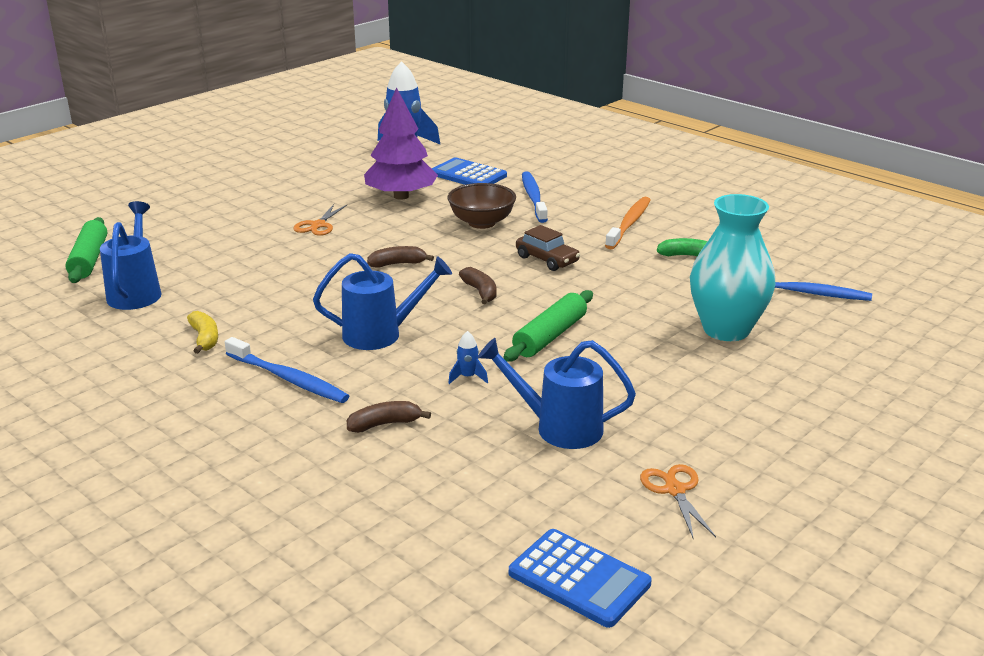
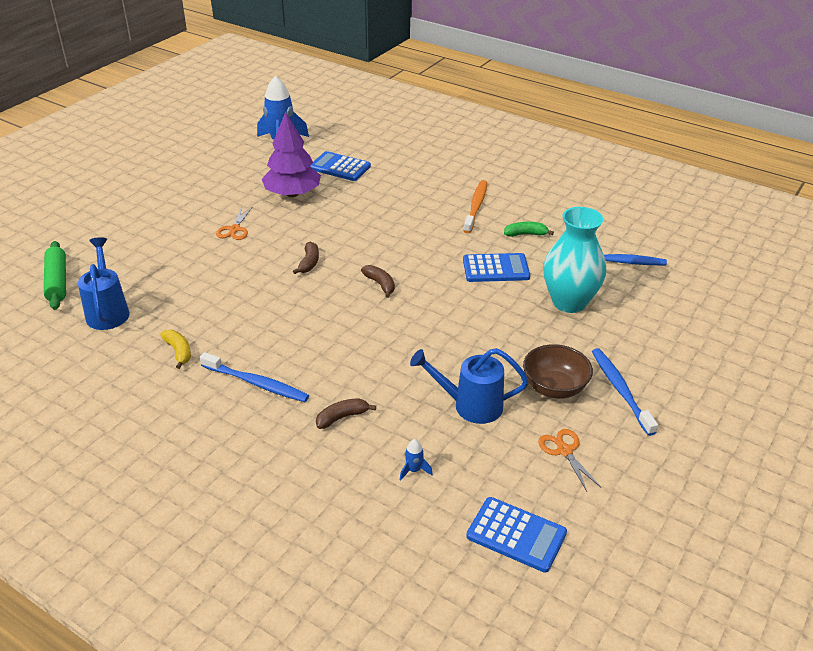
camera: 10 degrees left, 10 degrees up
blue watering can [313,253,452,350] -> none
brown banana [367,246,434,268] -> brown banana turned 120 degrees clockwise [293,242,319,274]
brown bowl [448,183,516,229] -> brown bowl moved to [523,344,593,399]
blue rocket [448,331,488,384] -> blue rocket moved to [400,439,433,481]
green rolling pin [504,290,593,362] -> none
brown car [516,225,580,271] -> none
blue toothbrush [522,171,548,223] -> blue toothbrush moved to [592,348,658,436]
none -> blue calculator [463,253,530,282]

